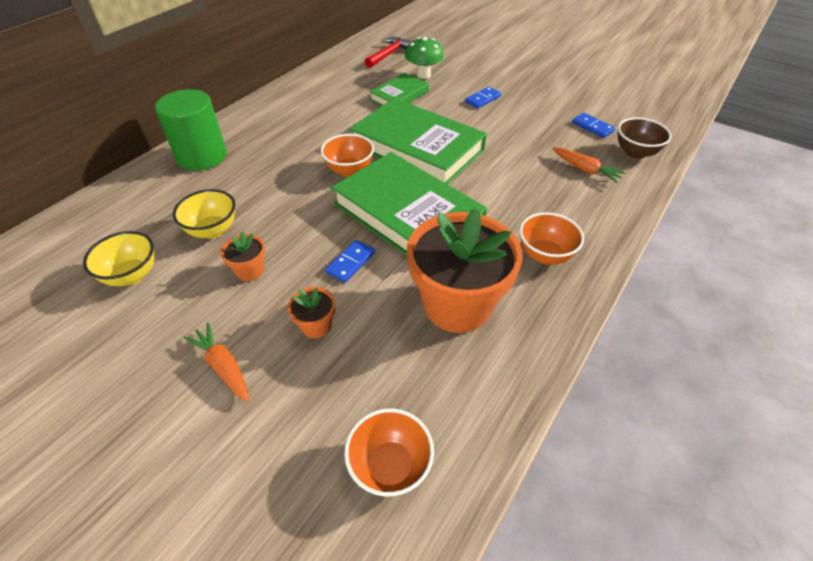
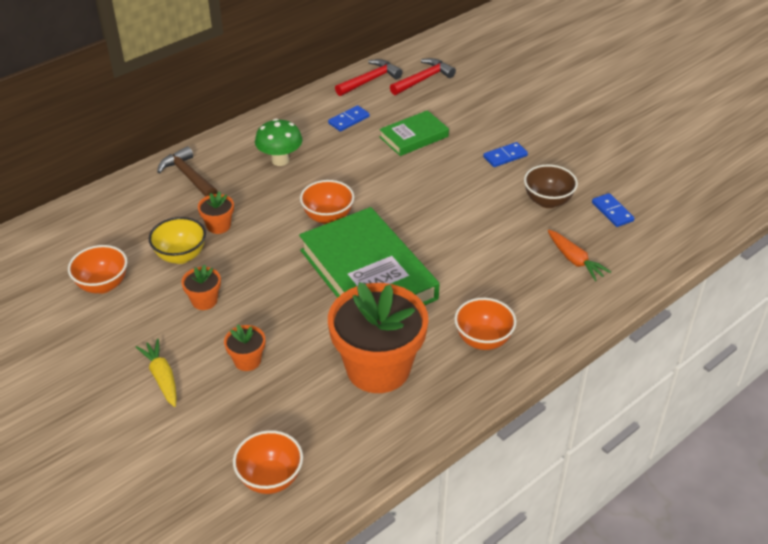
camera: 15 degrees right, 5 degrees down
yellow bowl [83,231,154,286] -> orange bowl [68,245,127,294]
green cylinder [155,89,227,171] -> brown hammer [157,146,218,197]
orange carrot [184,323,249,402] -> yellow carrot [136,339,177,407]
blue domino [325,240,375,283] -> blue domino moved to [328,105,370,131]
green book [350,98,487,185] -> none
green mushroom [405,37,444,79] -> green mushroom moved to [255,119,303,166]
brown bowl [618,117,672,159] -> brown bowl moved to [524,164,578,208]
none -> orange flower pot [198,191,234,234]
none -> red hammer [335,59,403,96]

